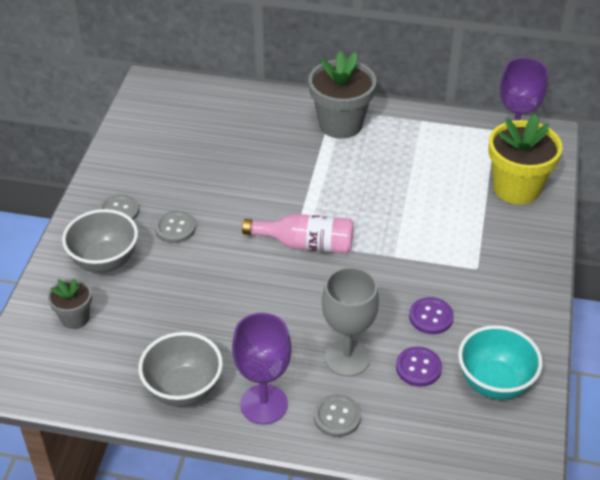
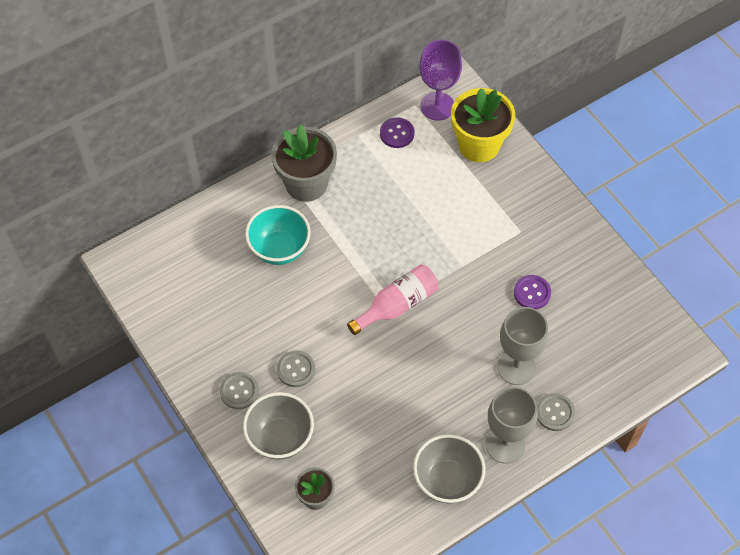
camera: 45 degrees left, 15 degrees up
purple goblet [232,313,292,424] -> grey goblet [485,387,538,464]
purple button [396,347,442,387] -> purple button moved to [380,117,414,148]
turquoise bowl [458,325,543,400] -> turquoise bowl moved to [245,205,311,265]

